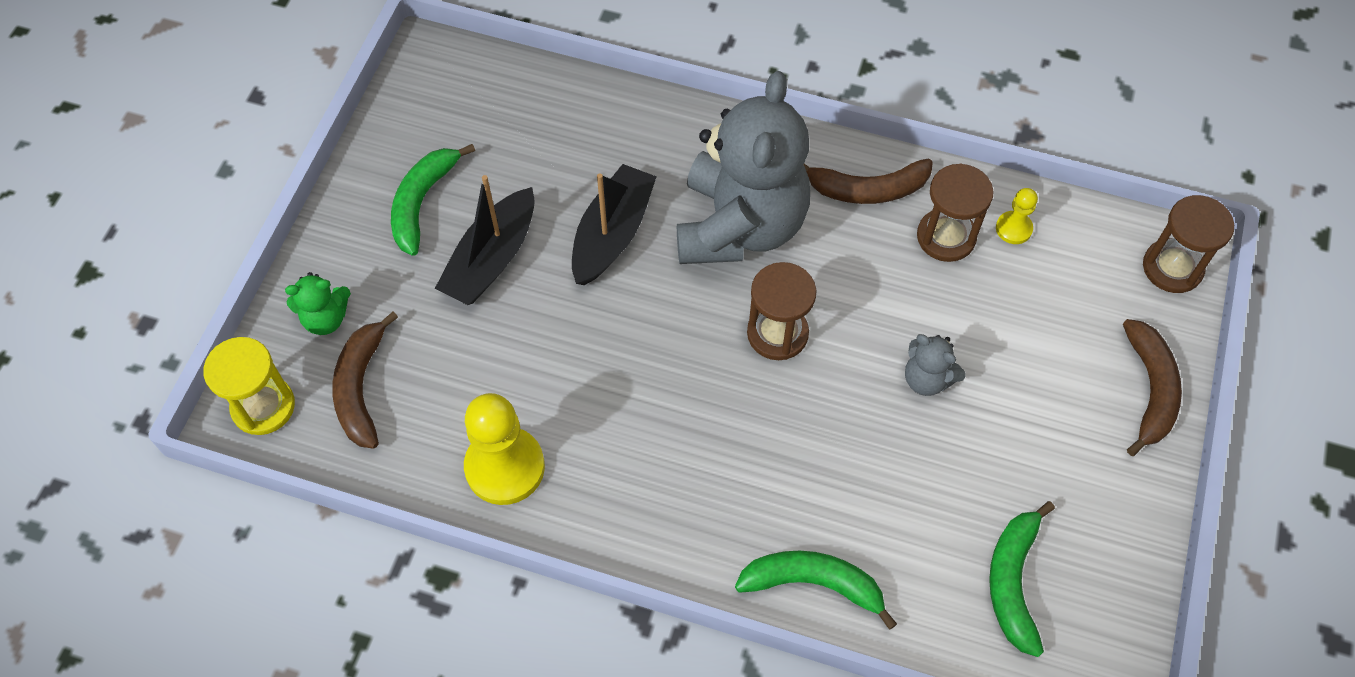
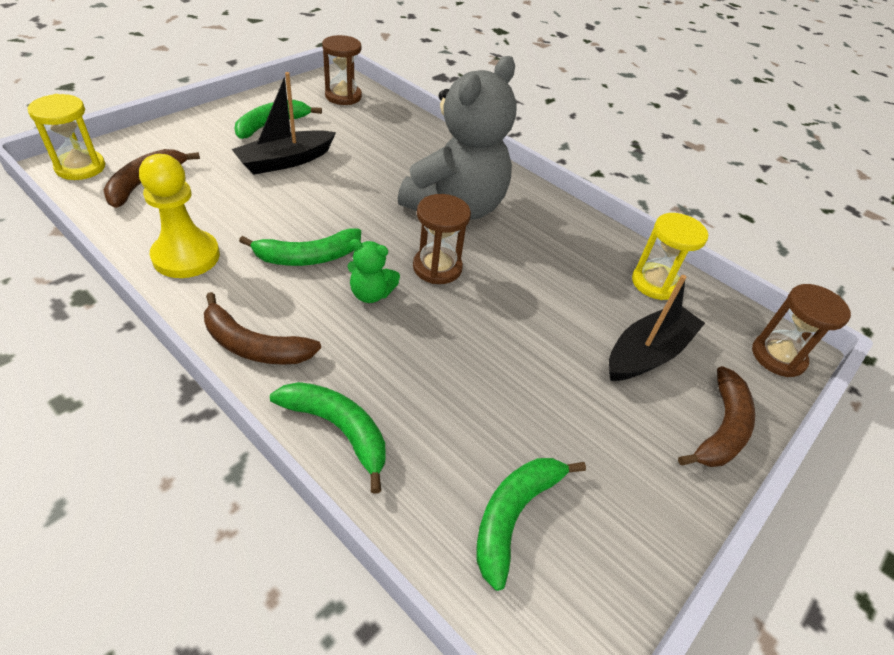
camera: 20 degrees right, 15 degrees down
green teddy bear [285,272,351,335] -> green teddy bear moved to [347,239,400,303]
black boat [572,164,657,285] -> black boat moved to [609,275,705,381]
brown banana [804,158,933,204] -> brown banana moved to [204,292,321,365]
grey teddy bear [905,334,965,396] -> none
brown hourglass [917,164,993,262] -> brown hourglass moved to [322,35,362,105]
yellow pawn [996,188,1038,244] -> yellow hourglass [632,213,708,300]
none -> green banana [239,229,361,266]

